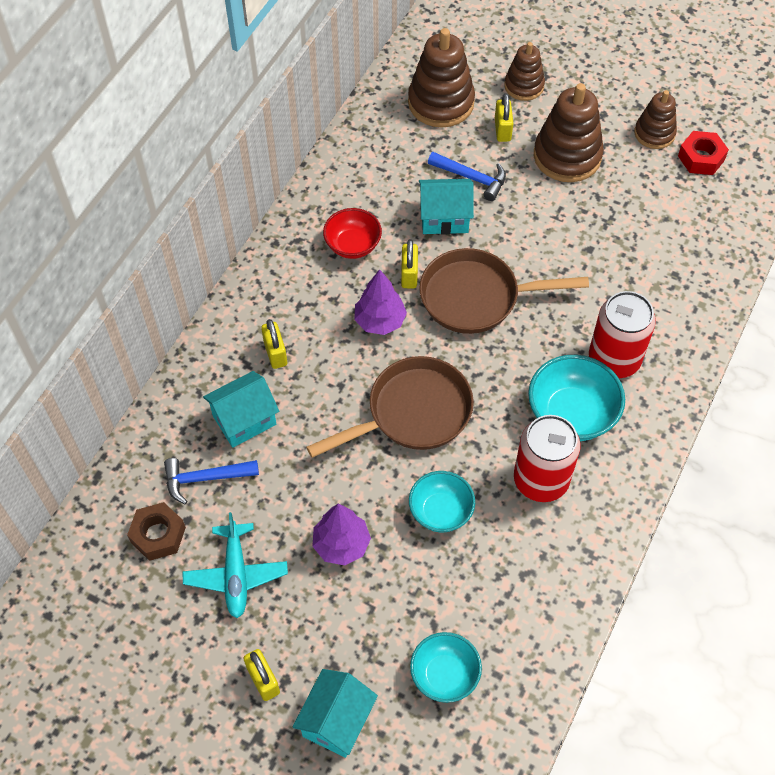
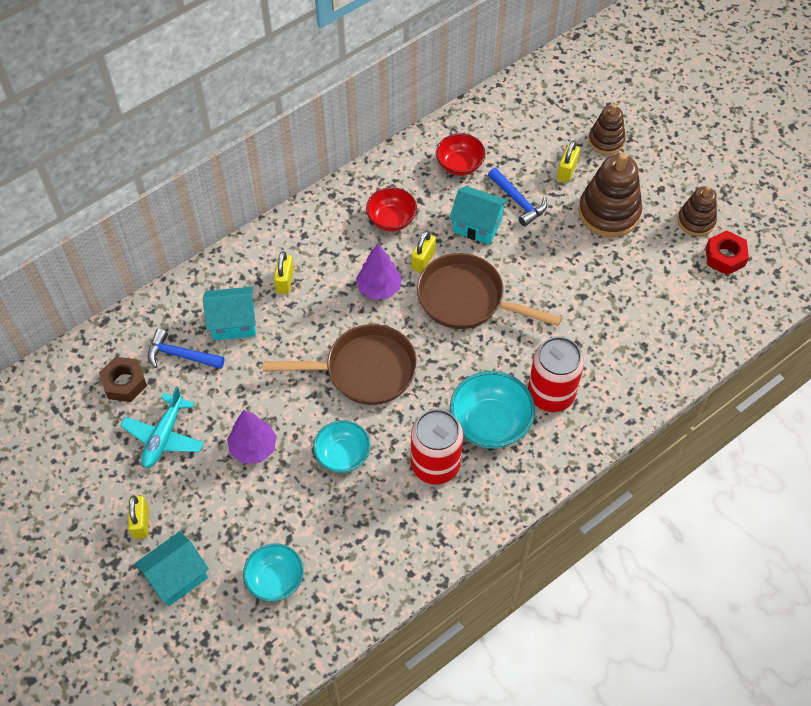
camera: 25 degrees right, 0 degrees up
brown stacking toy [408,28,475,128] -> none
none -> red bowl [436,133,485,176]

